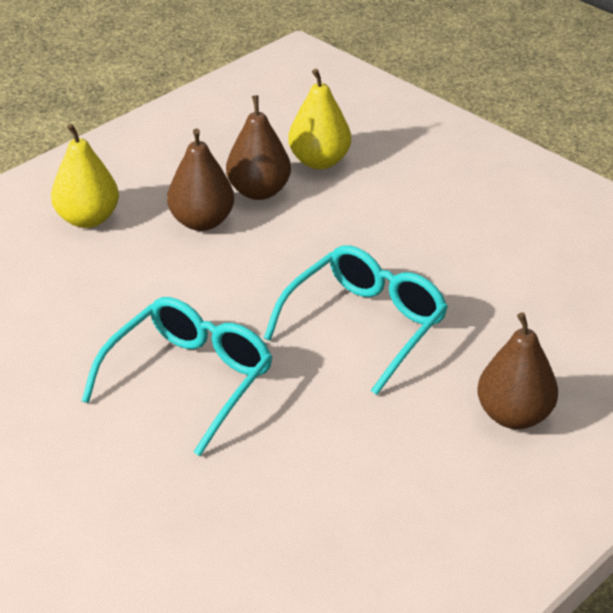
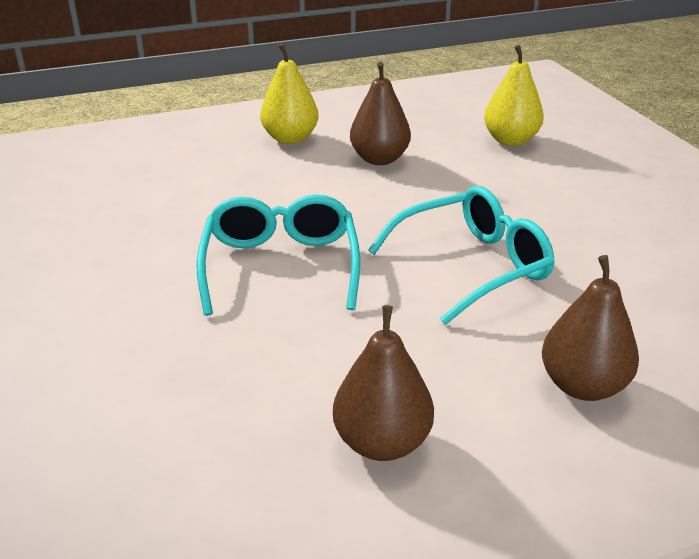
camera: 25 degrees right, 5 degrees down
turquoise glasses [81,297,272,456] -> turquoise glasses turned 60 degrees counterclockwise [196,194,360,316]
brown pear [226,95,291,200] -> brown pear moved to [333,305,434,461]

